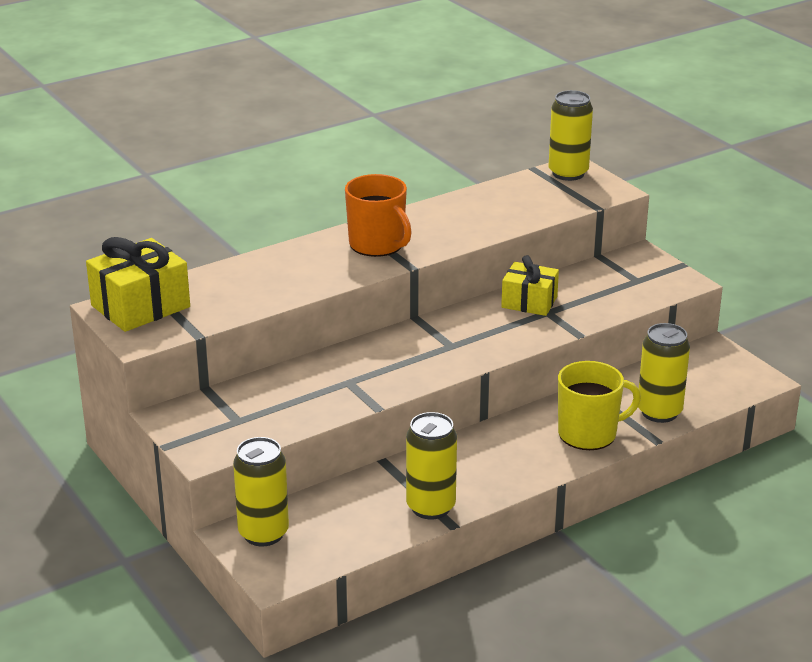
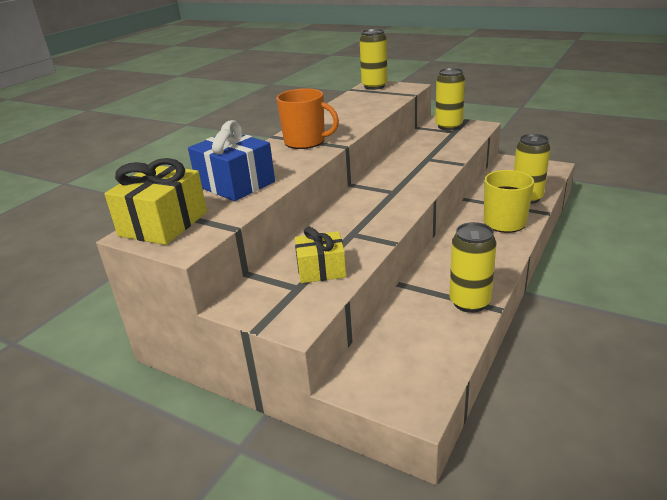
camera: 25 degrees left, 0 degrees up
yellow can [233,437,289,546] -> yellow can moved to [435,68,465,131]
yellow gift [501,255,559,316] -> yellow gift moved to [295,227,346,283]
none -> blue gift [188,120,275,201]

